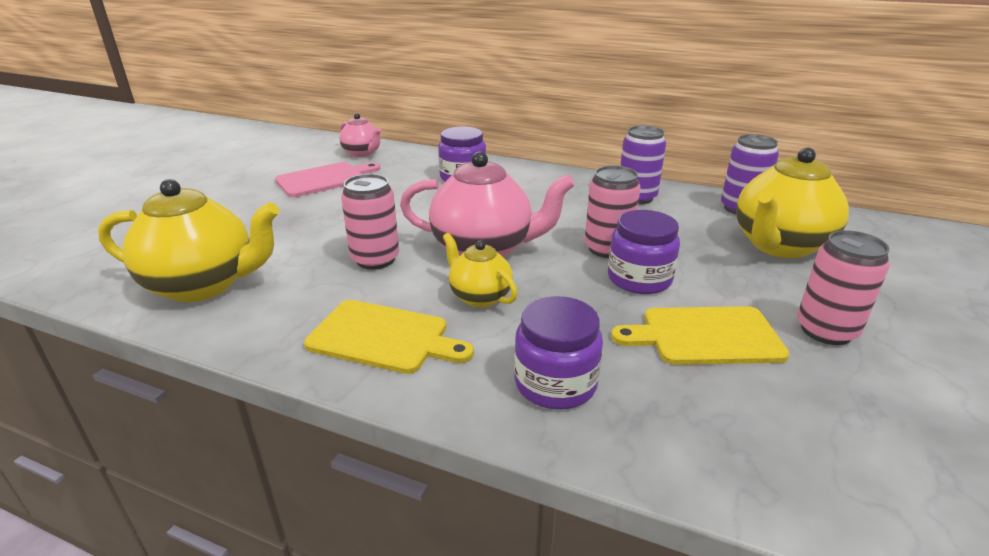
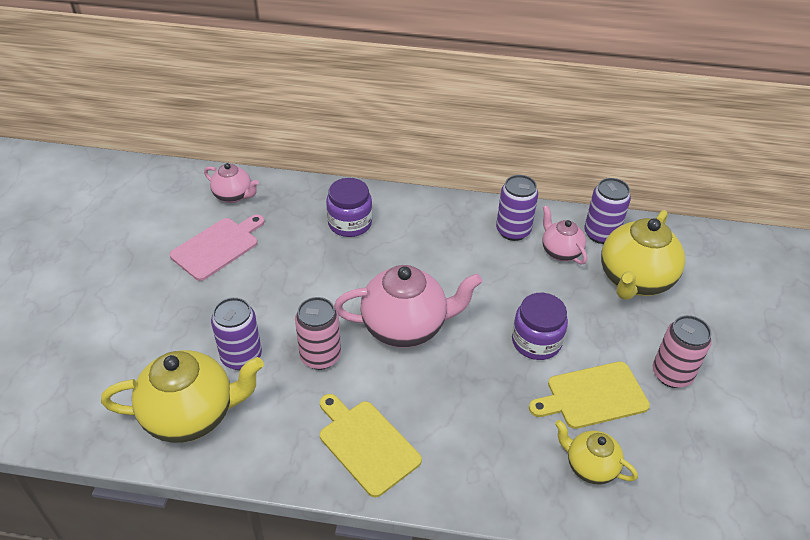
camera: 15 degrees left, 15 degrees up
yellow cutting board [304,300,474,374] -> yellow cutting board turned 135 degrees counterclockwise [320,394,422,497]
yellow teapot [443,233,518,308] -> yellow teapot moved to [555,420,638,485]
purple jar [514,296,603,409] -> none
pink can [585,165,640,258] -> none
none -> purple can [211,297,262,370]
none -> pink teapot [542,205,587,264]

